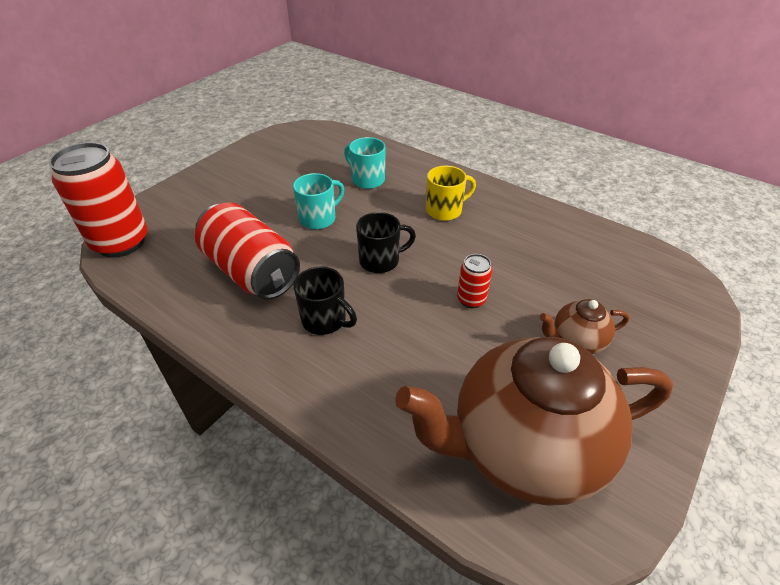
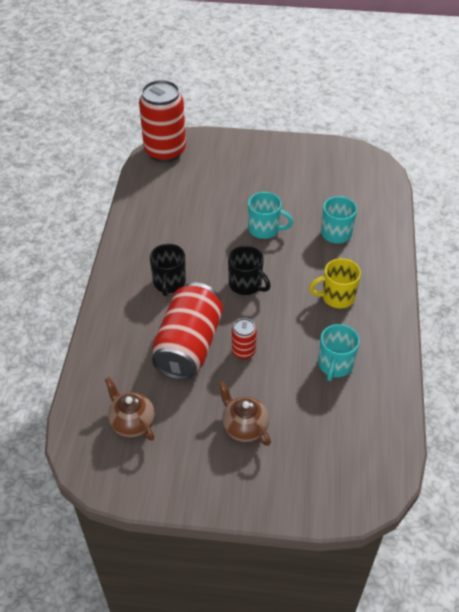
camera: 60 degrees right, 5 degrees up
red can [195,202,300,299] -> red can moved to [151,282,223,380]
brown teapot [395,337,673,506] -> brown teapot [105,377,155,441], size x0.43
yellow mug [426,166,476,221] -> yellow mug turned 135 degrees clockwise [309,258,361,308]
none -> turquoise mug [318,324,360,381]

